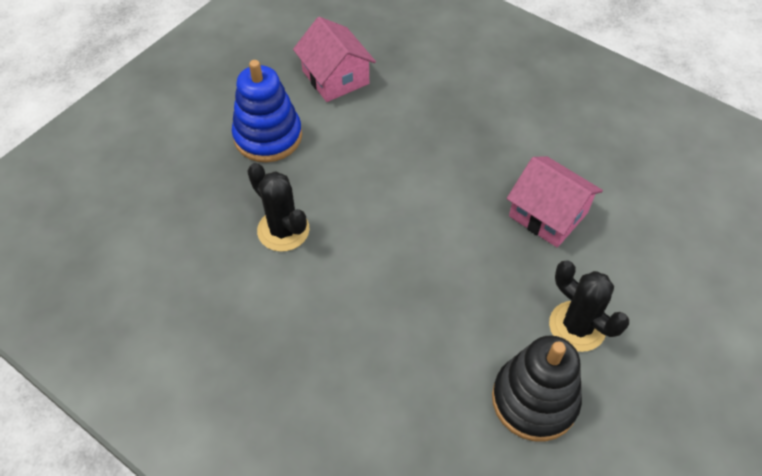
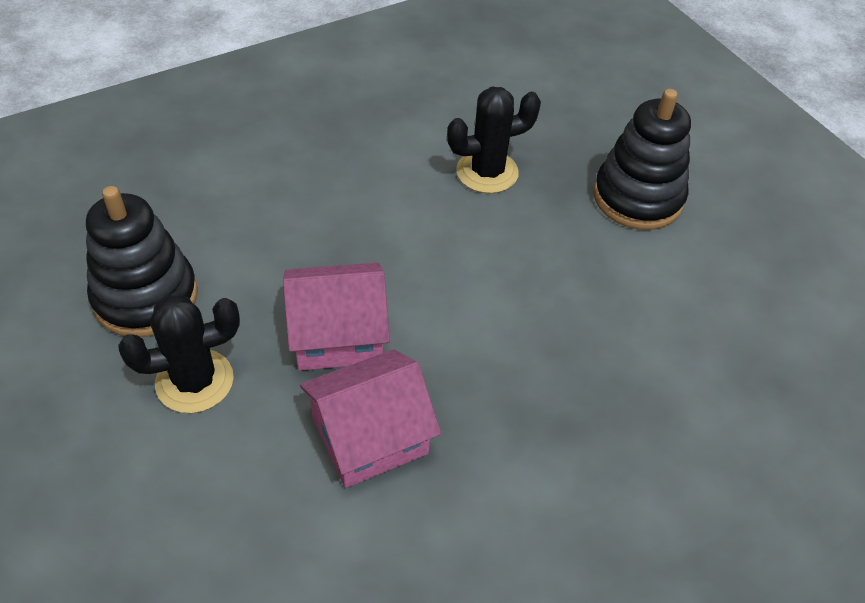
camera: 110 degrees right, 5 degrees down
blue stacking toy [232,60,302,162] -> black stacking toy [593,89,691,230]
pink house [293,17,376,102] -> pink house moved to [283,262,390,371]

